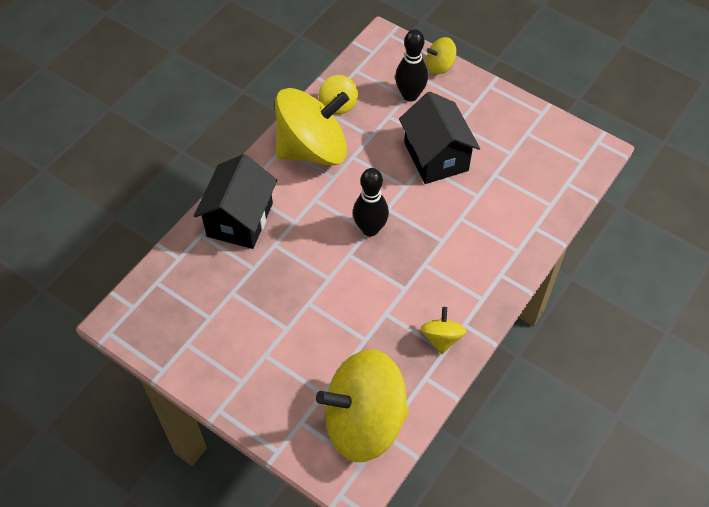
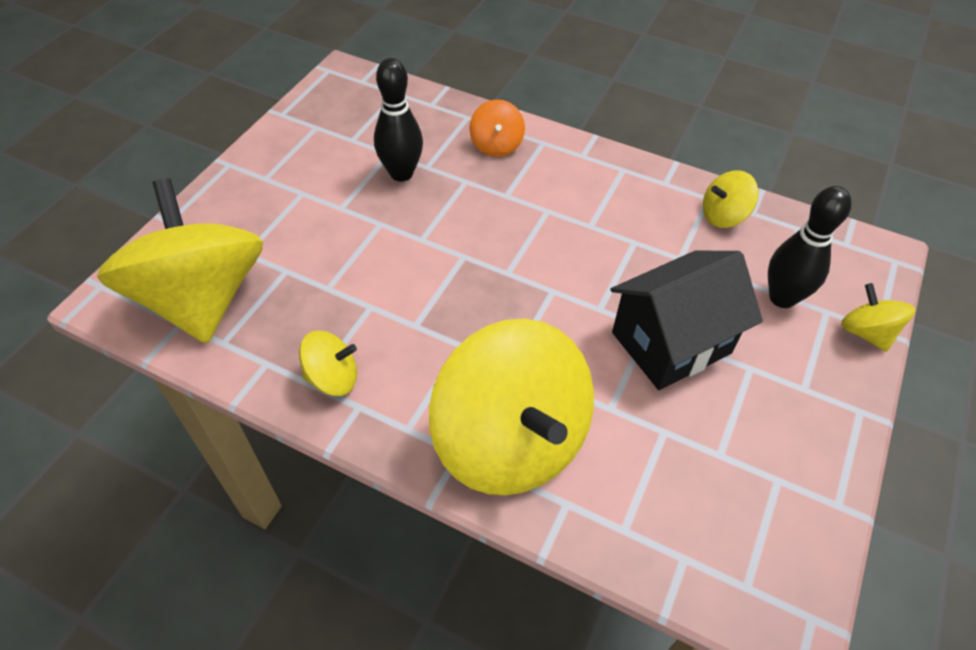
camera: 80 degrees right, 5 degrees down
black house [194,154,277,249] -> orange spinning top [469,99,525,157]
yellow spinning top [275,88,349,165] -> yellow spinning top moved to [429,318,594,495]
black bowling pin [353,168,389,236] -> black bowling pin moved to [374,58,423,181]

